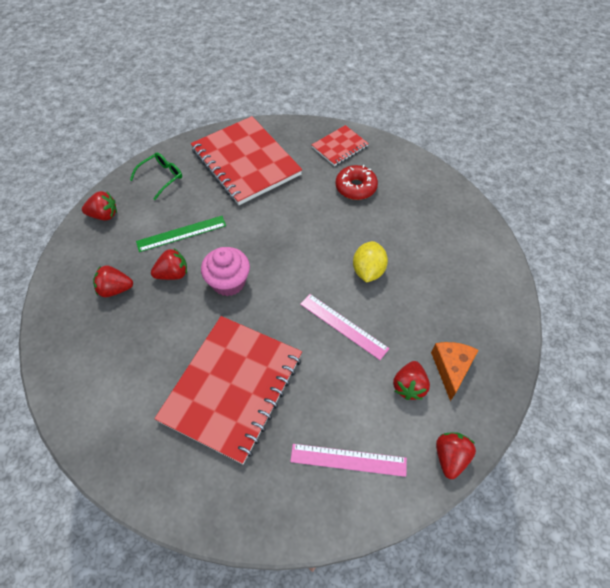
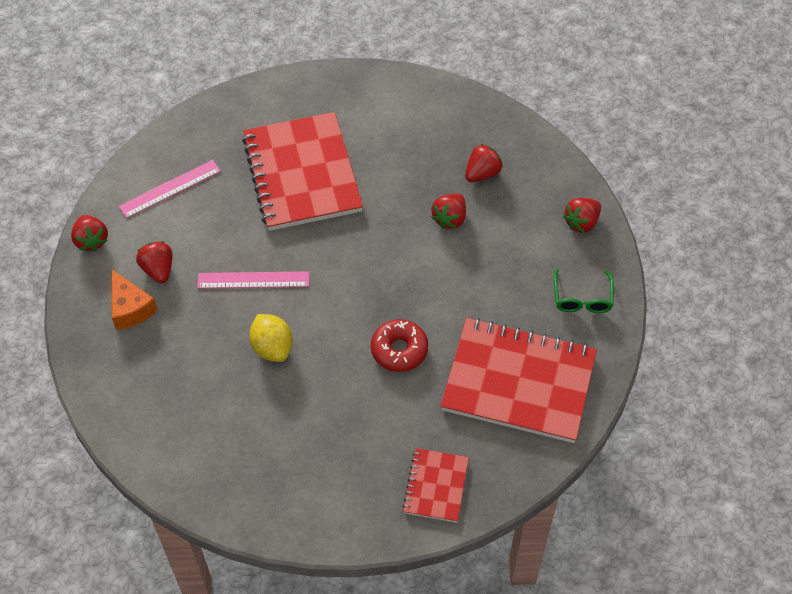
camera: 140 degrees right, 0 degrees up
green ruler [136,216,226,252] -> none
pink cupcake [201,247,250,296] -> none
red donut [336,165,378,200] -> red donut moved to [371,319,428,372]

